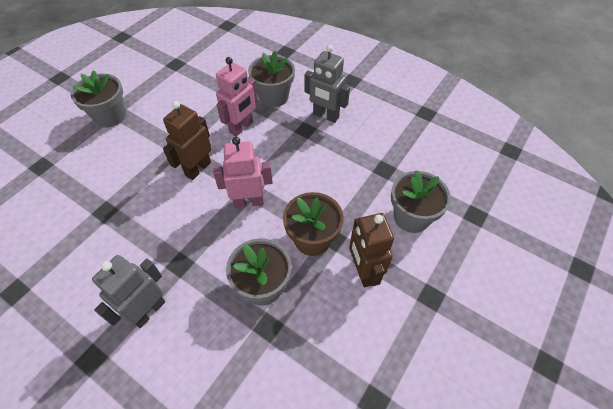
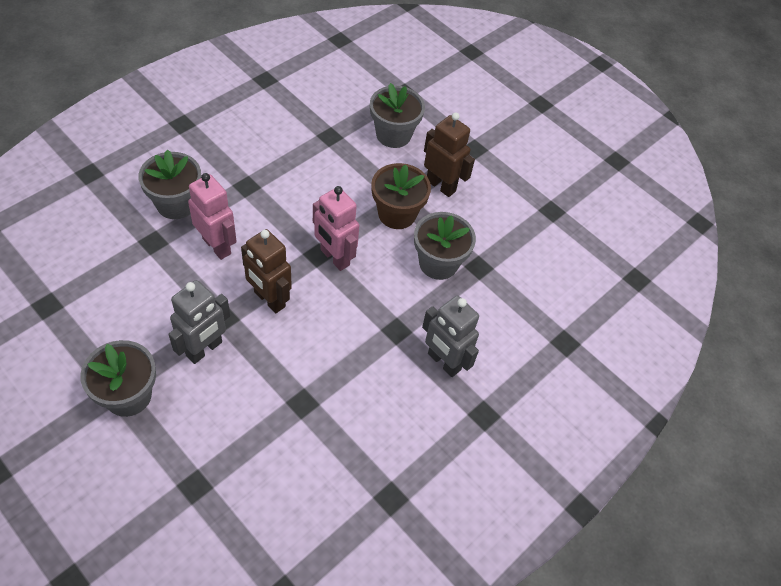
camera: 85 degrees left, 0 degrees up
pink robot [213,137,273,208] -> pink robot turned 45 degrees counterclockwise [313,186,359,271]
grey robot [304,45,350,123] -> grey robot moved to [168,280,230,364]
brown robot [349,213,394,287] -> brown robot turned 135 degrees counterclockwise [424,112,475,197]

